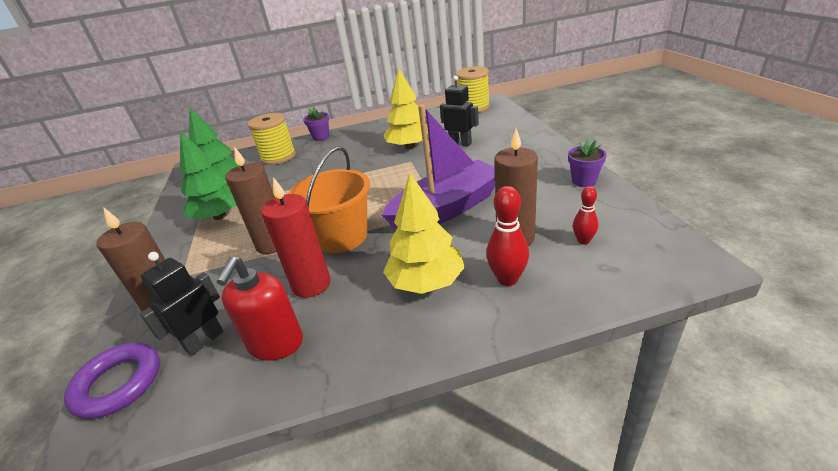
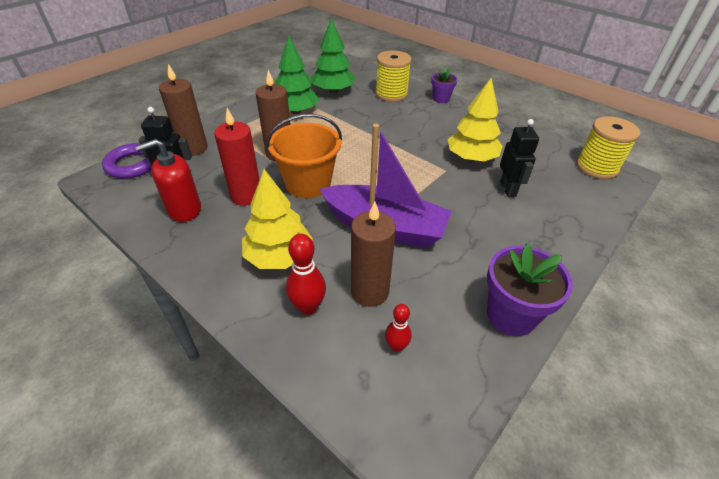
camera: 50 degrees right, 10 degrees up
purple flower pot [568,140,607,187] -> purple flower pot [487,243,573,336], size x1.69

